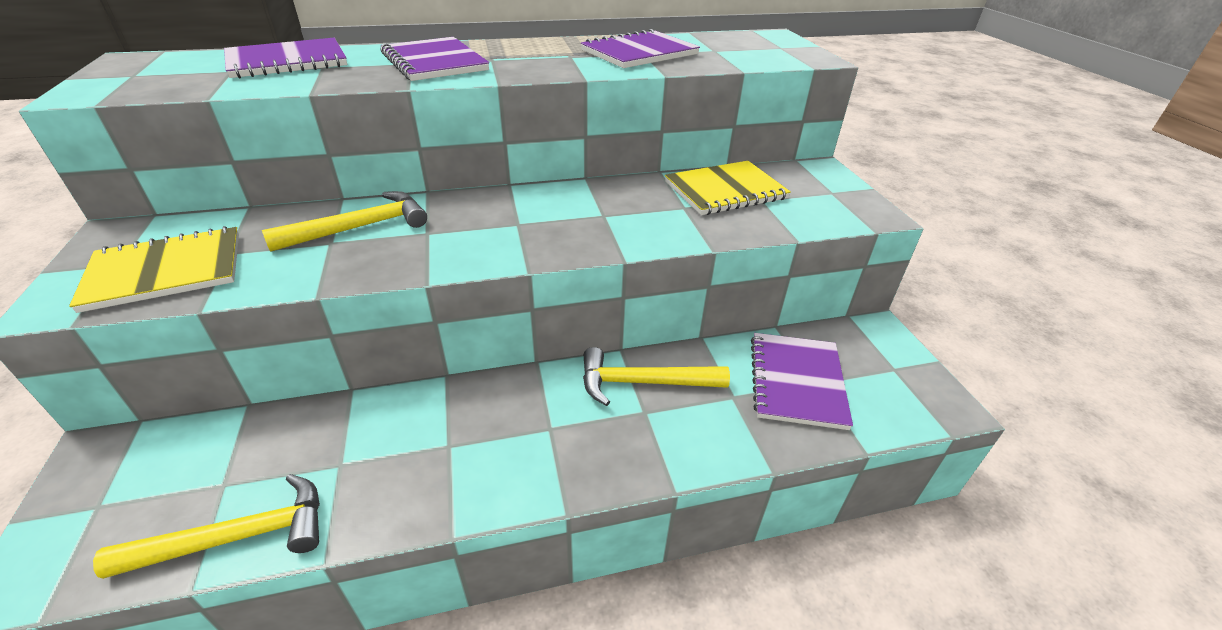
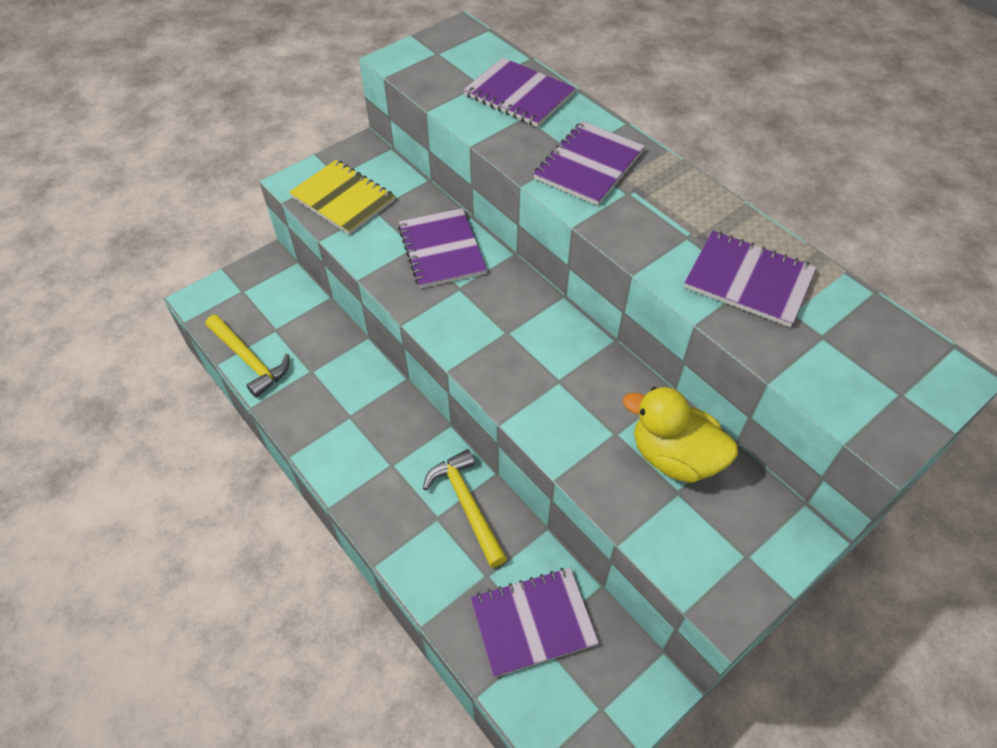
camera: 65 degrees right, 15 degrees up
yellow hammer [262,191,427,252] -> purple notebook [398,208,487,288]
yellow notebook [665,161,791,215] -> yellow duck [623,387,738,483]

